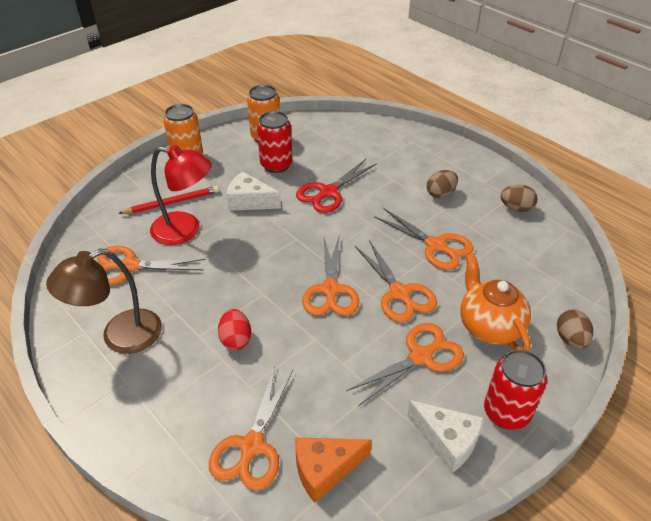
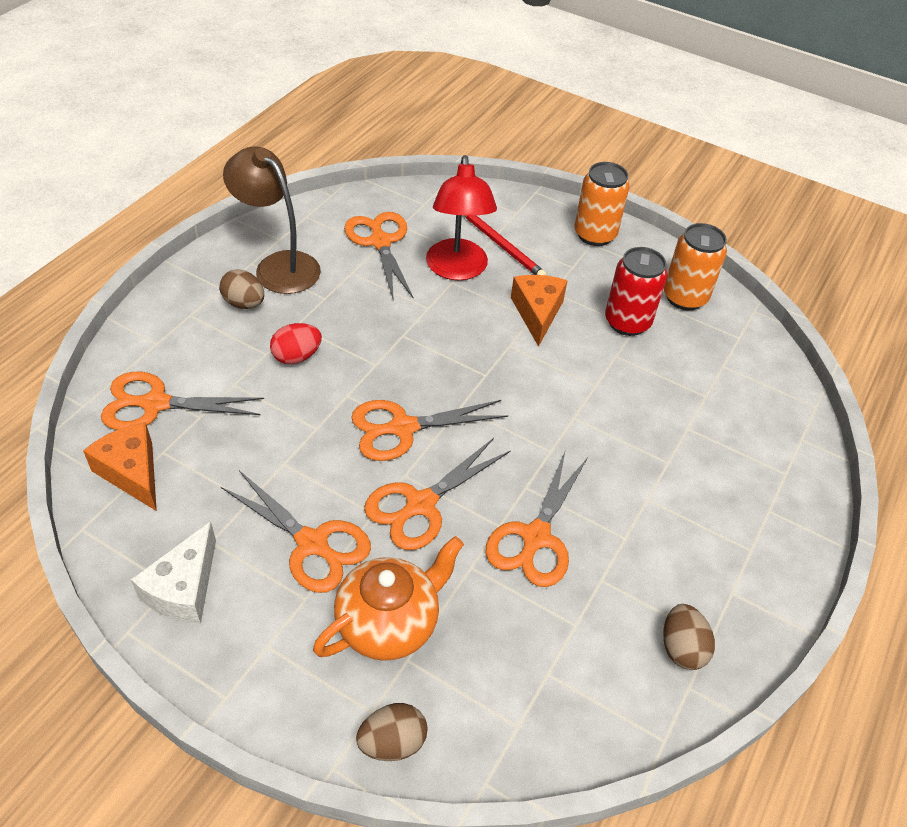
camera: 70 degrees right, 5 degrees up
white cheese [226,171,281,211] -> orange cheese [511,275,568,347]
red scissors [296,159,377,213] -> none
brown egg [427,170,458,198] -> brown egg moved to [219,269,264,309]
red can [484,349,547,430] -> none

